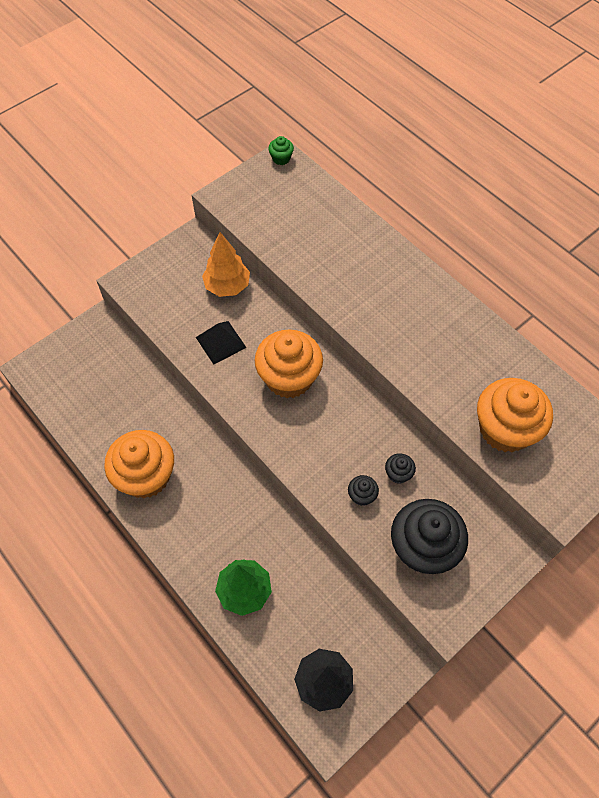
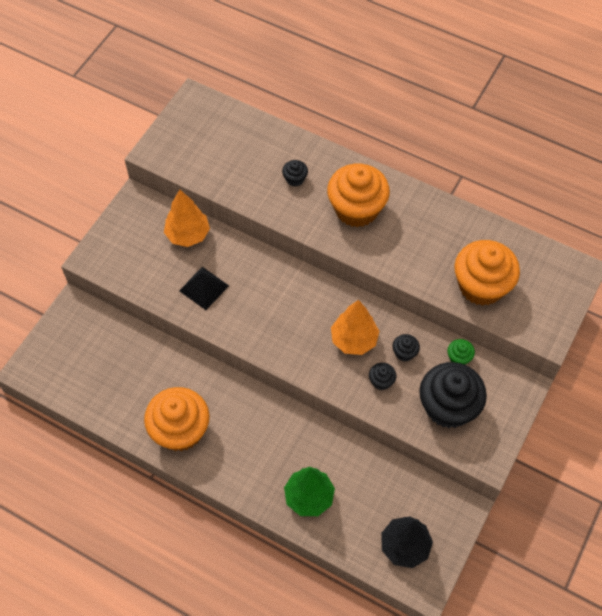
camera: 20 degrees left, 0 degrees up
orange cupcake [255,330,323,398] -> orange cupcake moved to [327,164,390,227]
green cupcake [268,136,294,165] -> green cupcake moved to [447,339,475,365]
none -> black cupcake [282,160,308,186]
none -> orange tree [331,300,380,355]

